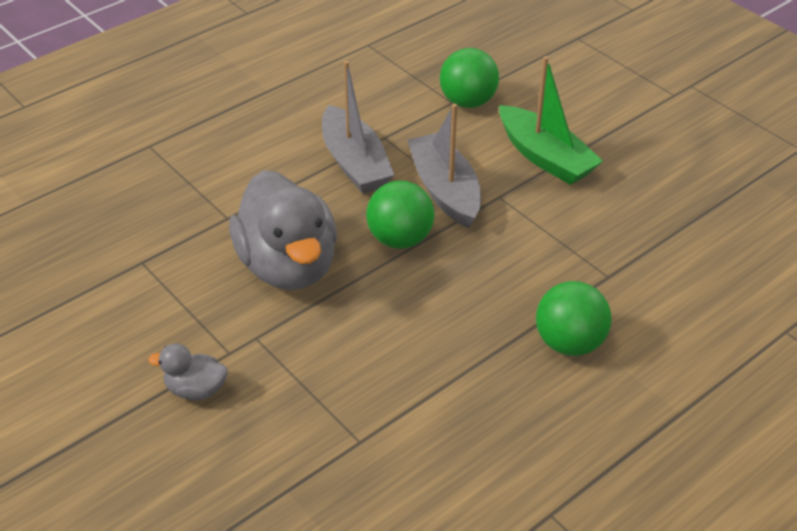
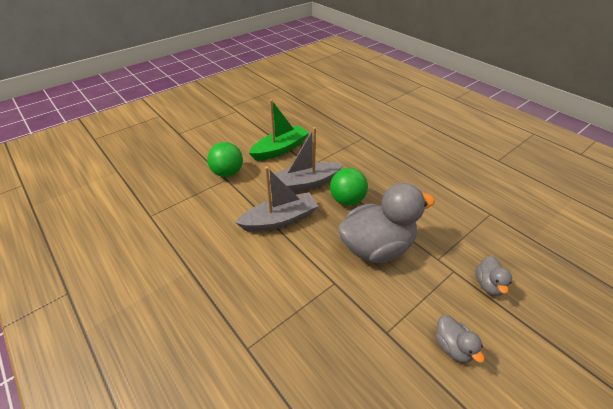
camera: 90 degrees left, 0 degrees up
green ball [536,281,611,356] -> none
none -> grey duck [435,315,484,363]

